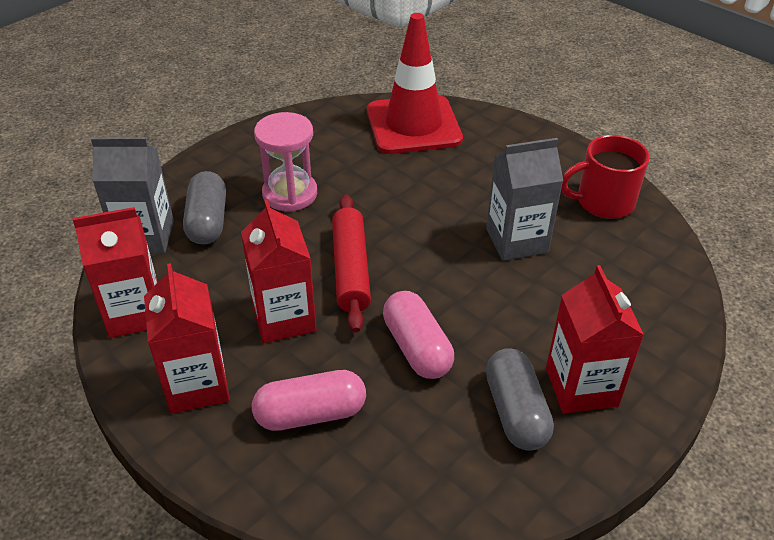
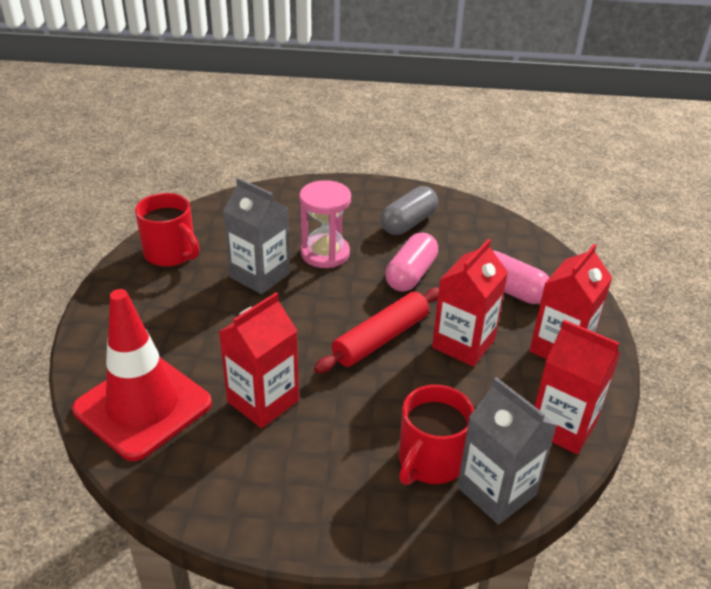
camera: 130 degrees left, 5 degrees down
grey capsule [183,171,226,244] -> red mug [399,385,474,485]
pink hourglass [254,112,317,211] -> pink hourglass moved to [299,180,351,268]
red carton [546,265,644,414] -> red carton moved to [219,293,299,428]

